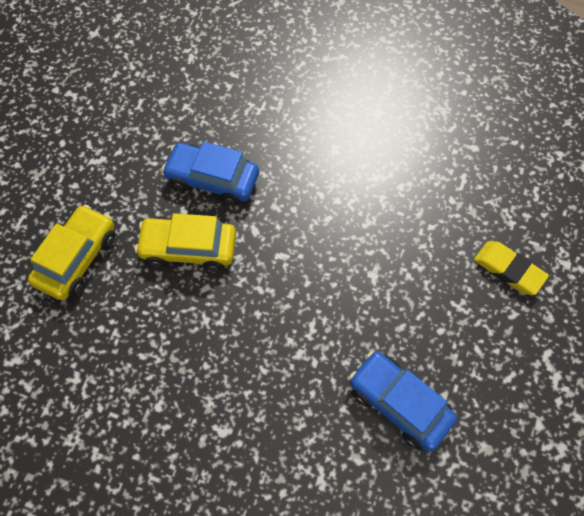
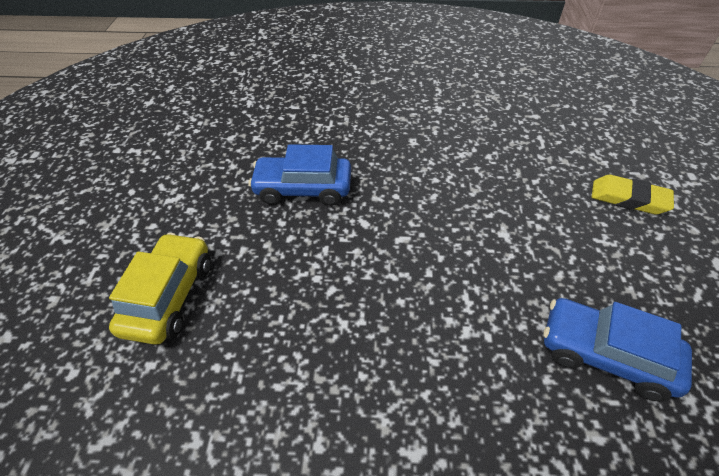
camera: 15 degrees left, 15 degrees down
yellow car [135,213,236,272] -> none

